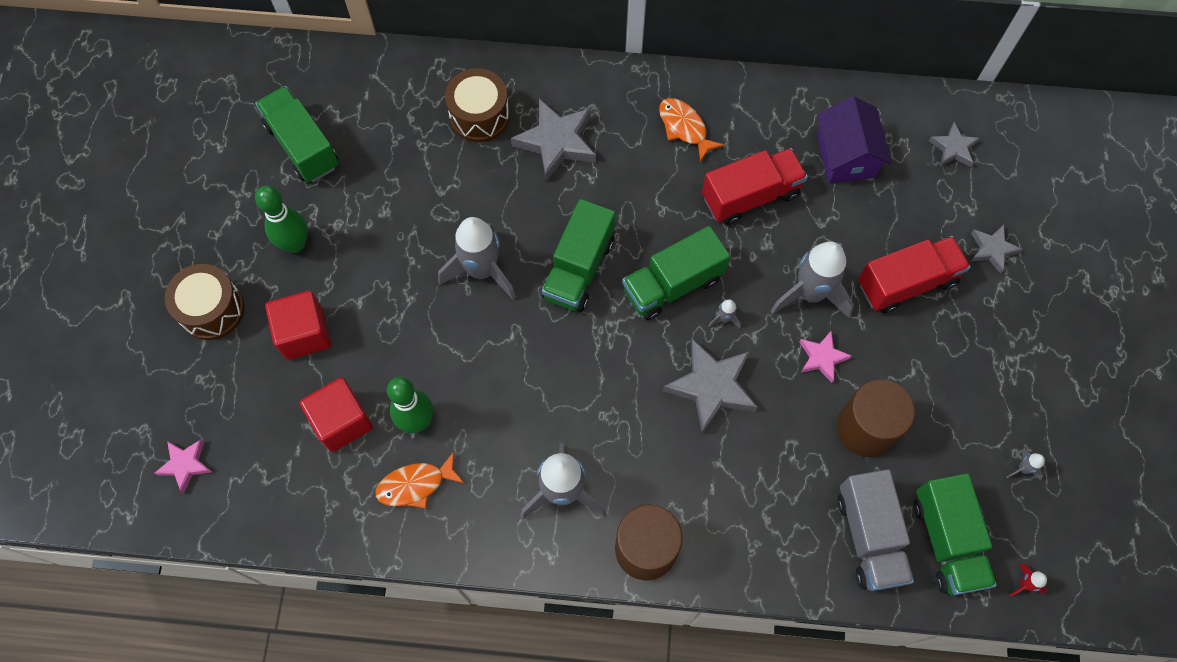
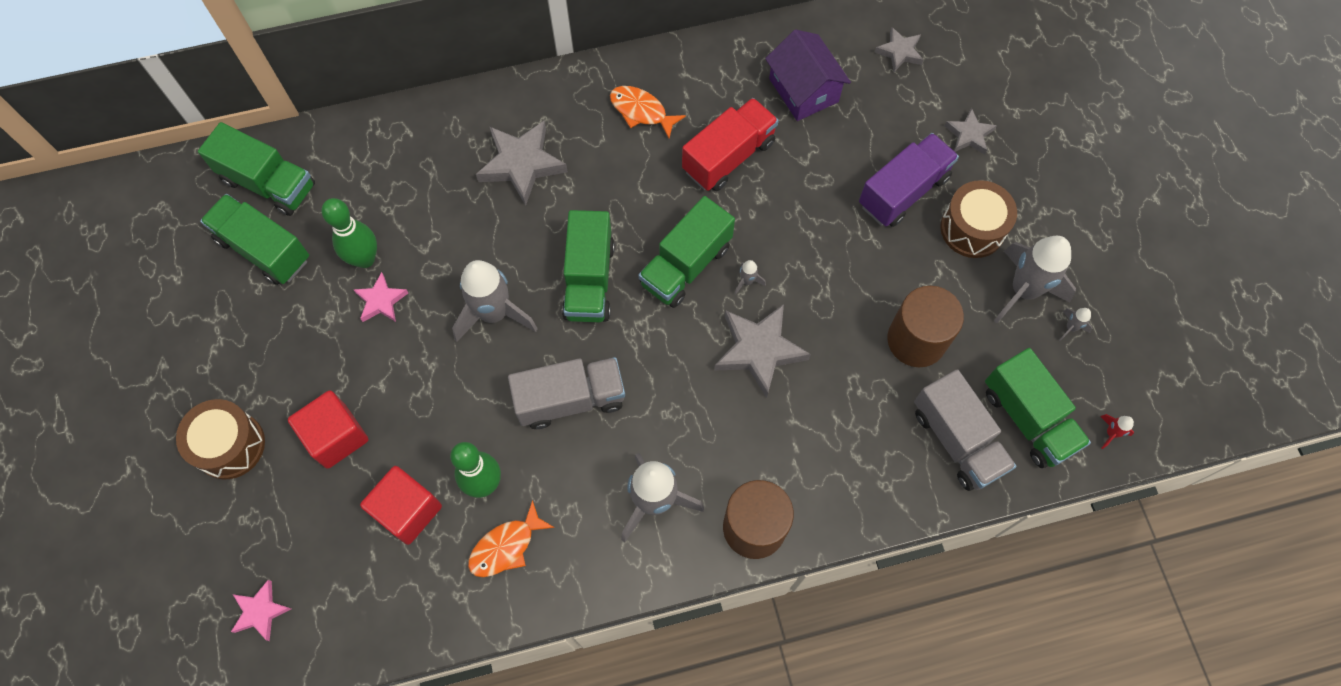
camera: 20 degrees left, 0 degrees up
green bowling pin [255,185,308,253] -> green bowling pin moved to [322,198,377,268]
brown drum [445,68,510,142] -> brown drum moved to [941,180,1017,258]
grey rocket [771,242,854,318] -> grey rocket moved to [994,236,1076,323]
pink star [799,330,852,383] -> pink star moved to [354,272,408,322]
red truck [858,236,970,314] -> purple truck [859,133,959,227]
none -> green truck [198,122,315,216]
none -> grey truck [508,357,625,429]

